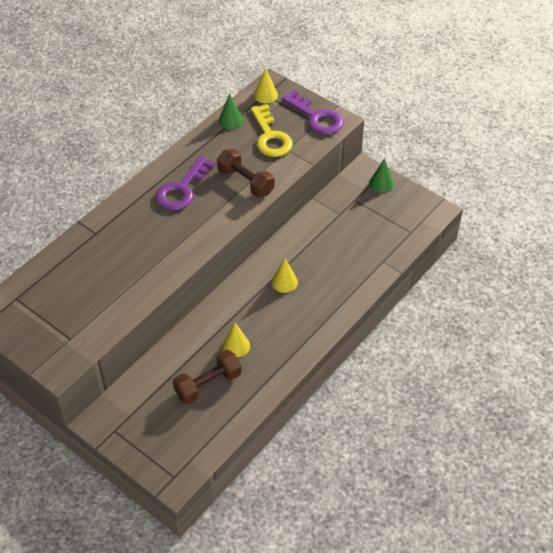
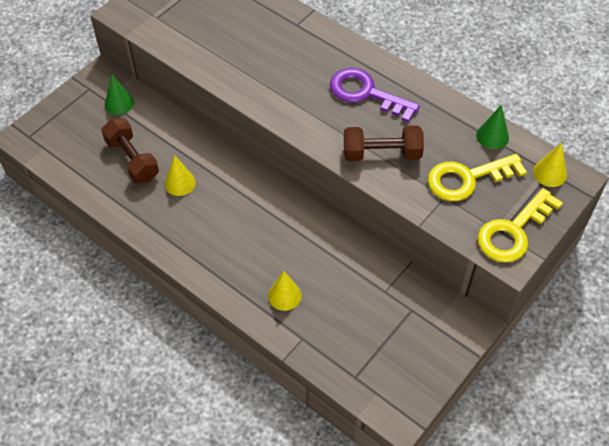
camera: 90 degrees right, 5 degrees up
brown dumbbell [217,149,275,197] -> brown dumbbell turned 45 degrees clockwise [344,125,424,161]
yellow cone [271,258,298,293] -> yellow cone moved to [268,271,302,311]
purple key [282,90,344,135] -> yellow key [477,188,563,262]
green cone [369,158,394,193] -> green cone moved to [105,74,134,115]

